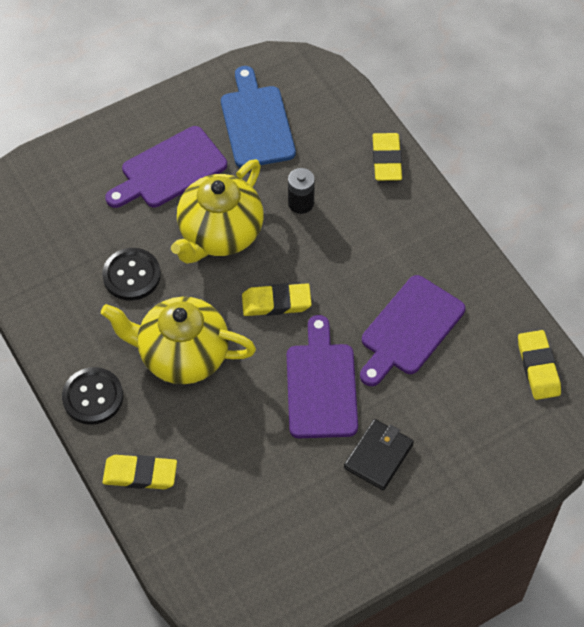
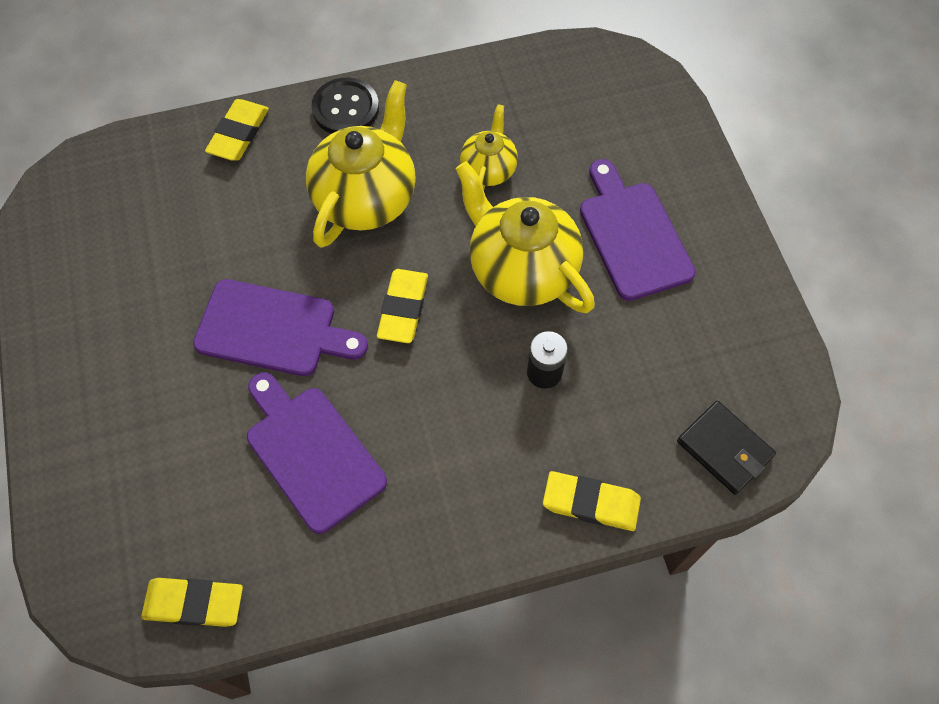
camera: 105 degrees right, 5 degrees up
black button [102,248,161,300] -> yellow teapot [460,104,518,190]
blue cutting board [221,66,296,168] -> none
black wallet [344,419,414,490] -> black wallet moved to [677,401,776,495]

